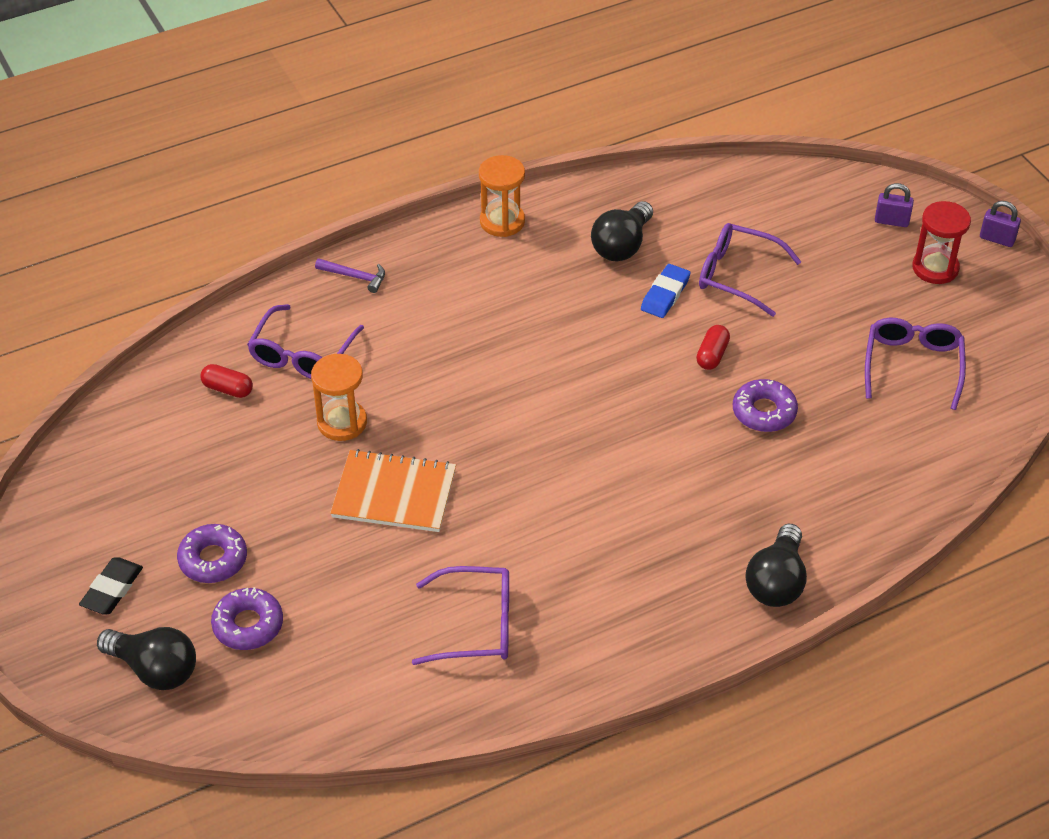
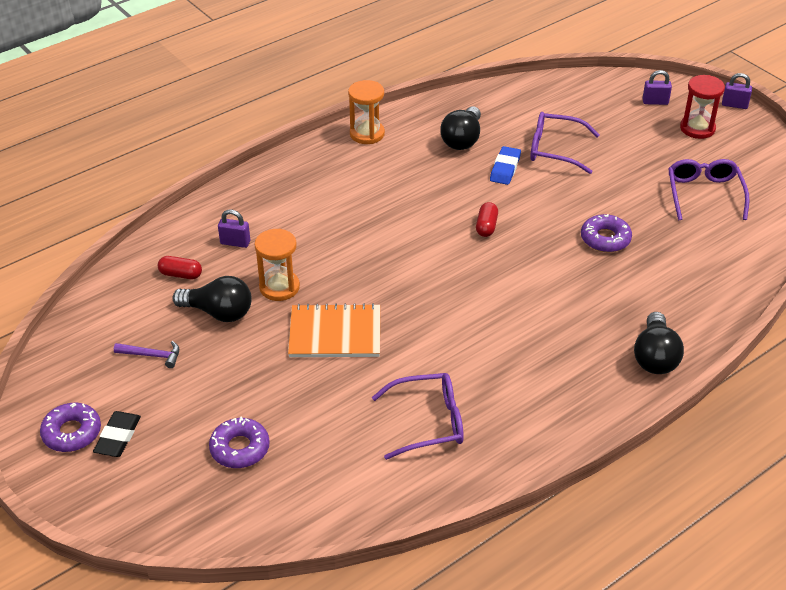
camera: 10 degrees left, 5 degrees down
black light bulb [97,627,196,690] -> black light bulb moved to [172,276,252,322]
purple donut [177,524,247,583] -> purple donut moved to [40,403,101,452]
purple glasses [247,304,364,379] -> purple padlock [218,210,250,248]
purple hammer [315,258,385,293] -> purple hammer moved to [114,341,179,368]
red capsule [696,325,730,370] -> red capsule moved to [476,202,498,237]

